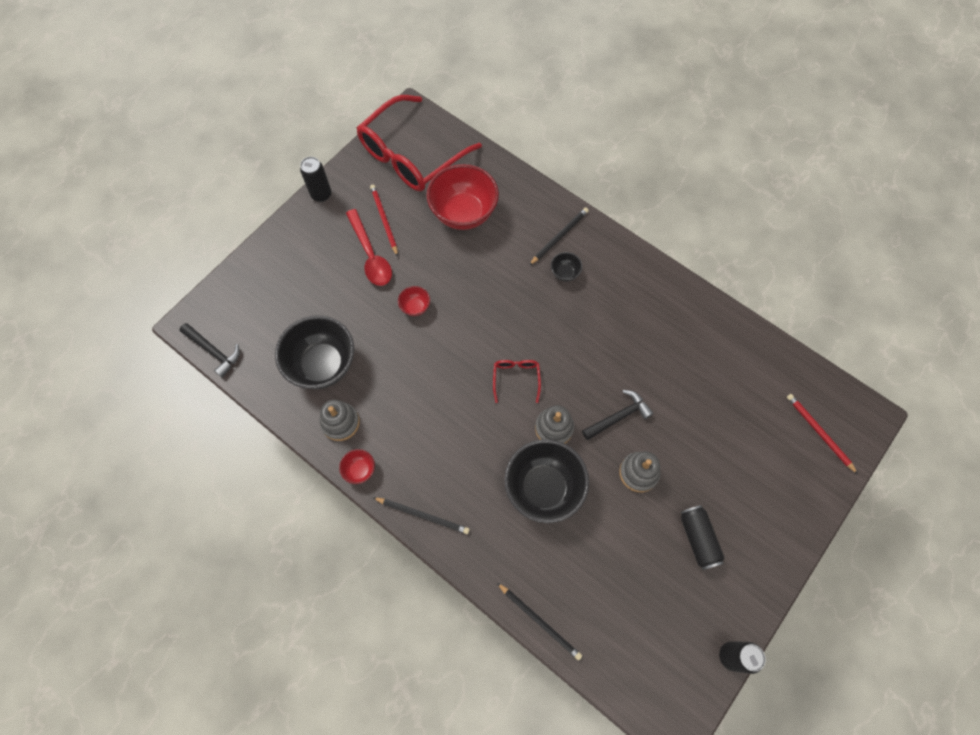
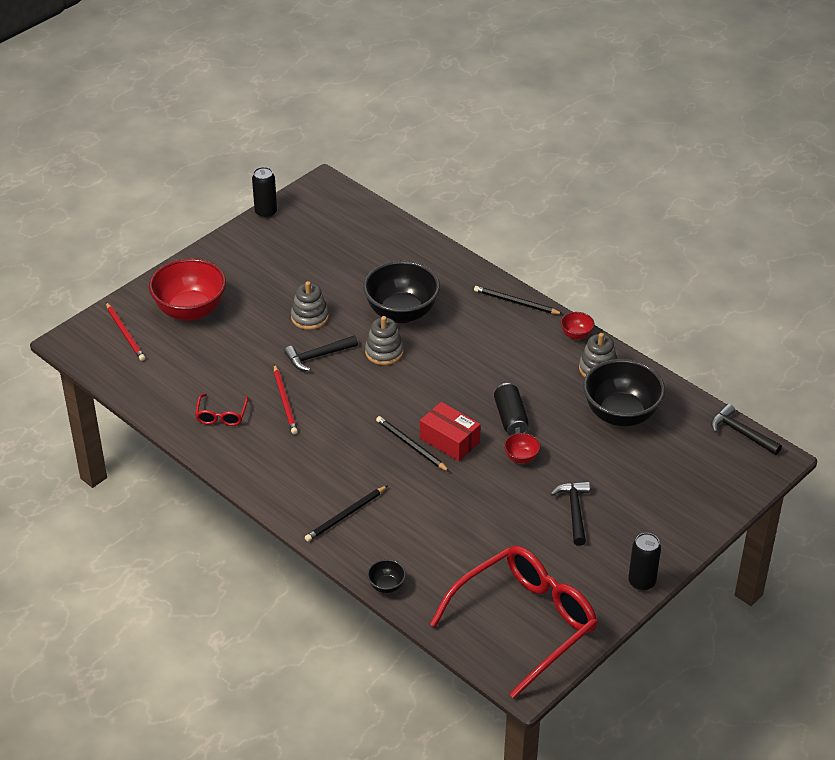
camera: 175 degrees left, 25 degrees down
red spoon [346,209,392,286] -> black hammer [551,481,590,546]
red pencil [370,185,398,257] -> red pencil moved to [274,364,298,434]
red bowl [427,164,499,230] -> red bowl moved to [149,258,226,321]
red glasses [493,360,541,403] -> red glasses moved to [195,394,248,426]
black pencil [497,583,582,660] -> black pencil moved to [376,416,450,472]
black bowl [551,252,583,281] -> black bowl moved to [367,559,406,593]
black can [681,505,724,570] -> black can moved to [494,383,529,436]
none -> red box [420,402,481,461]

